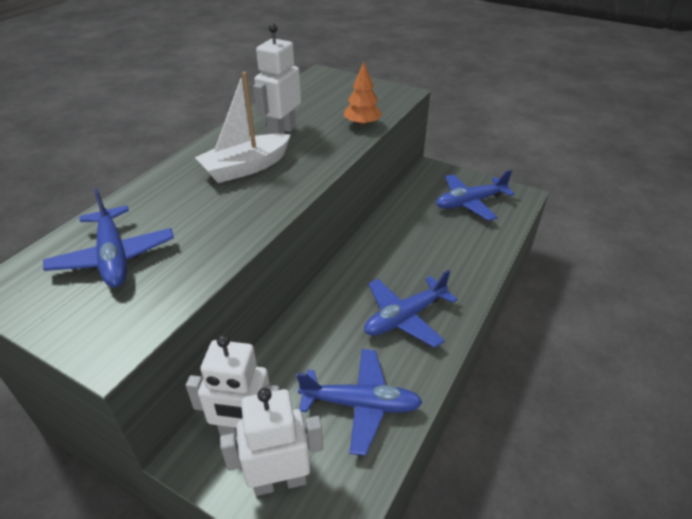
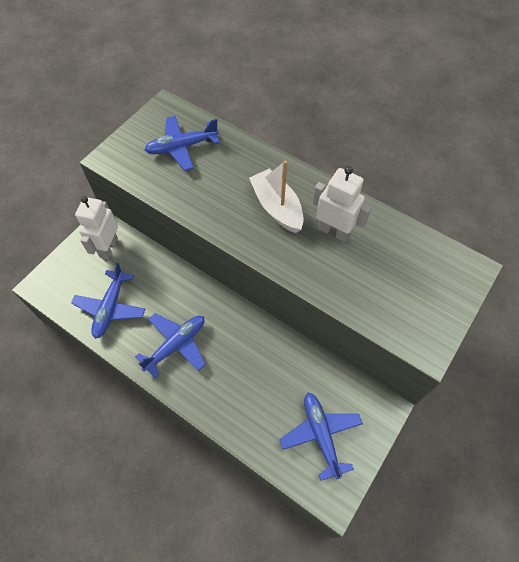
camera: 95 degrees right, 20 degrees up
white robot [220,388,323,496] -> none
orange tree [344,62,382,127] -> none
blue plane [364,270,458,348] -> blue plane turned 75 degrees clockwise [135,313,206,379]

